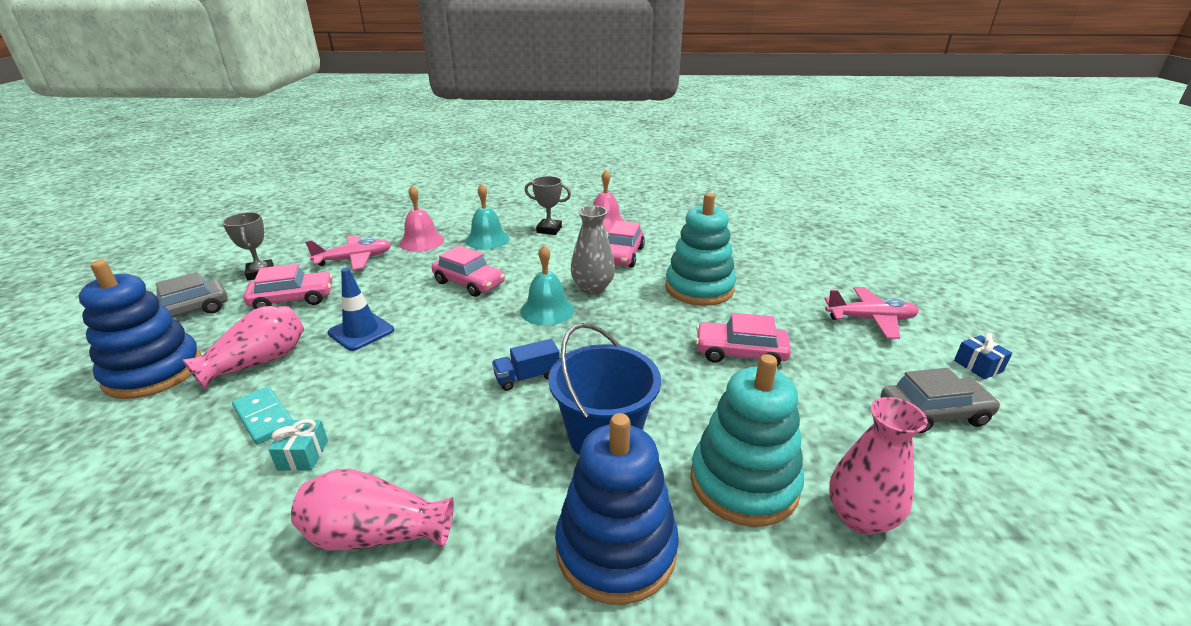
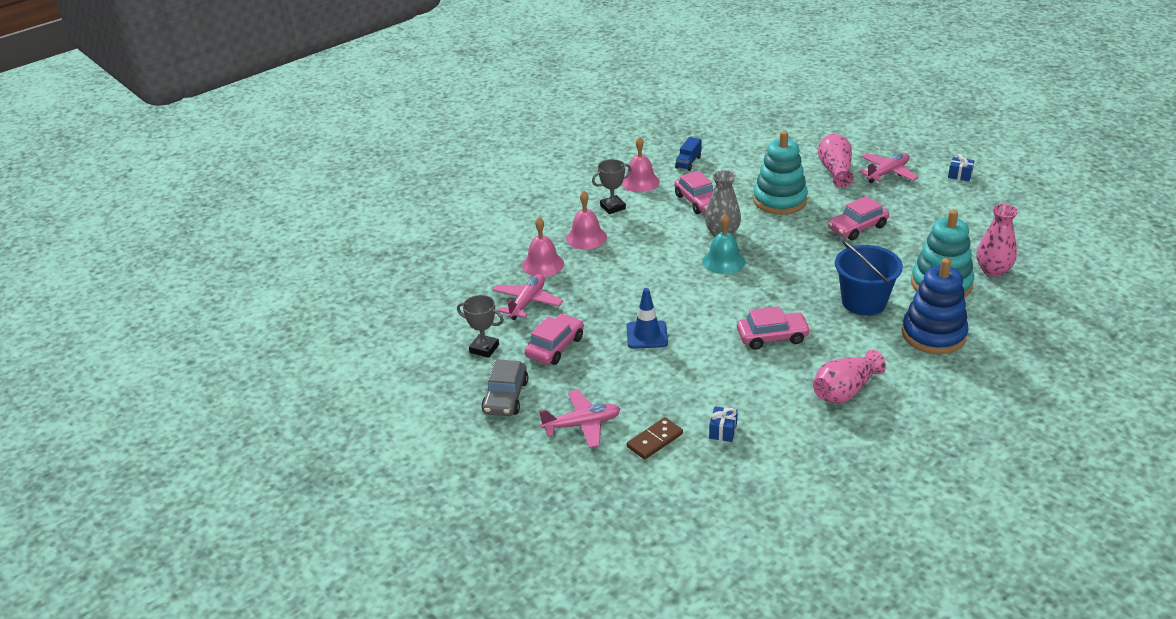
camera: 40 degrees left, 5 degrees up
blue stacking toy [79,260,201,399] -> pink plane [539,390,621,448]
pink vase [182,306,304,389] -> pink vase moved to [818,134,854,188]
turquoise domino [232,387,293,445] -> none
turquoise gift [268,419,328,471] -> none
pink car [432,246,505,297] -> pink car moved to [737,306,811,350]
turquoise bell [466,183,510,249] -> pink bell [566,191,607,249]
blue truck [492,339,560,391] -> blue truck moved to [675,137,702,171]
grey car [881,368,1001,433] -> none
none -> brown domino [627,417,683,460]
none -> blue gift [709,406,738,442]

